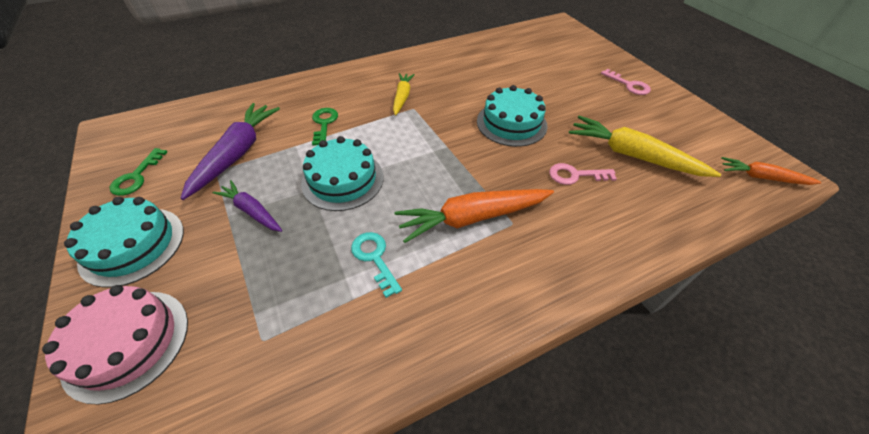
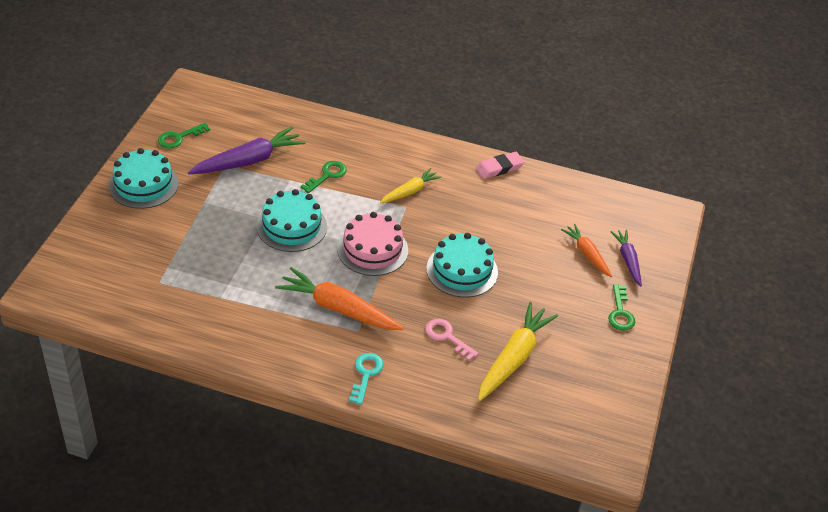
camera: 40 degrees right, 5 degrees down
pink cake [42,285,188,405] -> pink cake moved to [337,212,408,276]
purple carrot [212,180,282,232] -> purple carrot moved to [610,230,642,286]
turquoise key [351,232,402,298] -> turquoise key moved to [349,353,384,405]
yellow carrot [569,116,721,177] -> yellow carrot turned 45 degrees clockwise [478,302,558,401]
pink key [601,69,651,95] -> green key [608,284,635,331]
orange carrot [721,157,821,185] -> orange carrot moved to [561,224,612,277]
none -> pink eraser [476,152,524,179]

